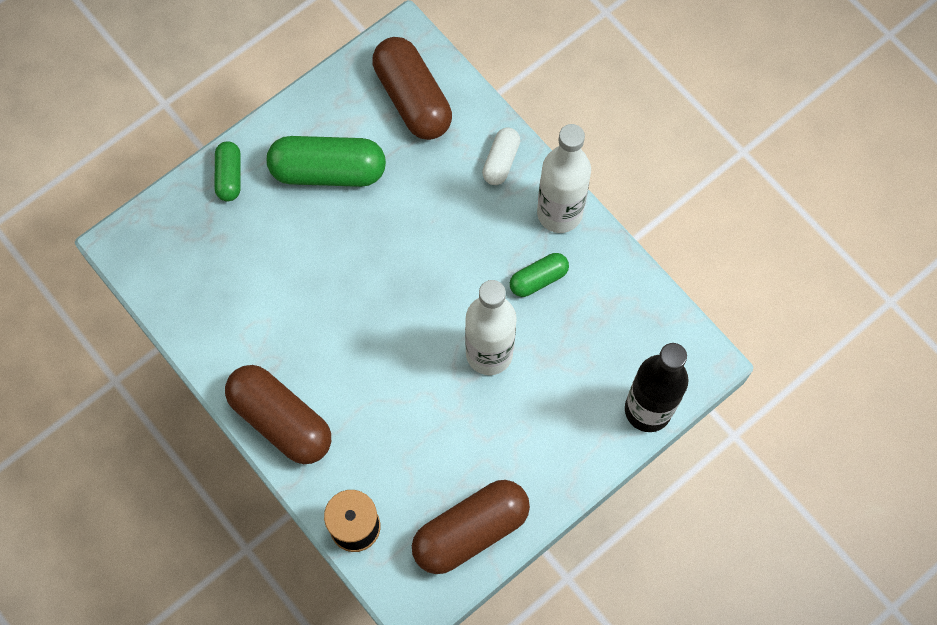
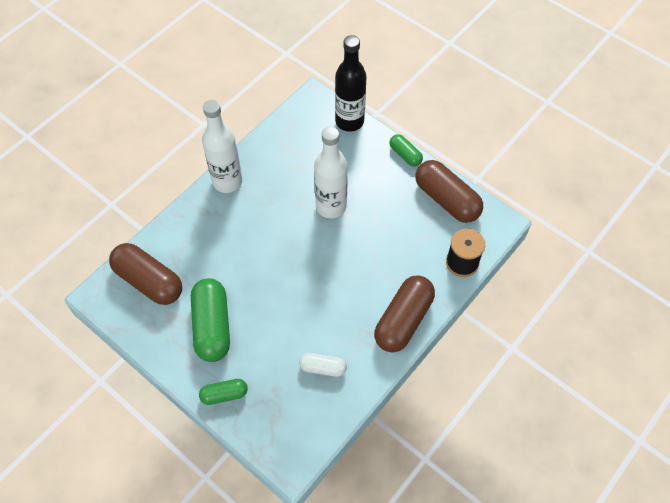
camera: 100 degrees left, 10 degrees down
brown capsule [373,37,452,140] -> brown capsule turned 75 degrees clockwise [109,243,182,305]
white capsule [482,127,520,185] -> white capsule moved to [299,353,347,377]
green capsule [510,253,569,297] -> green capsule moved to [390,134,423,167]

